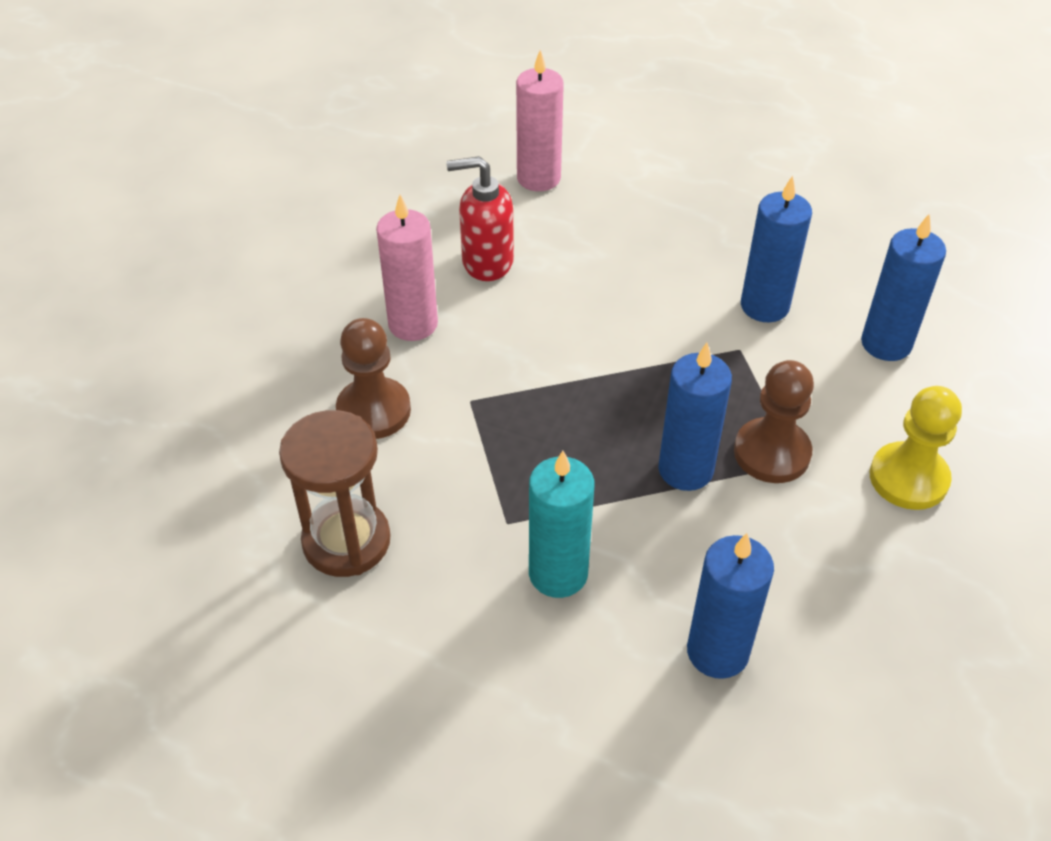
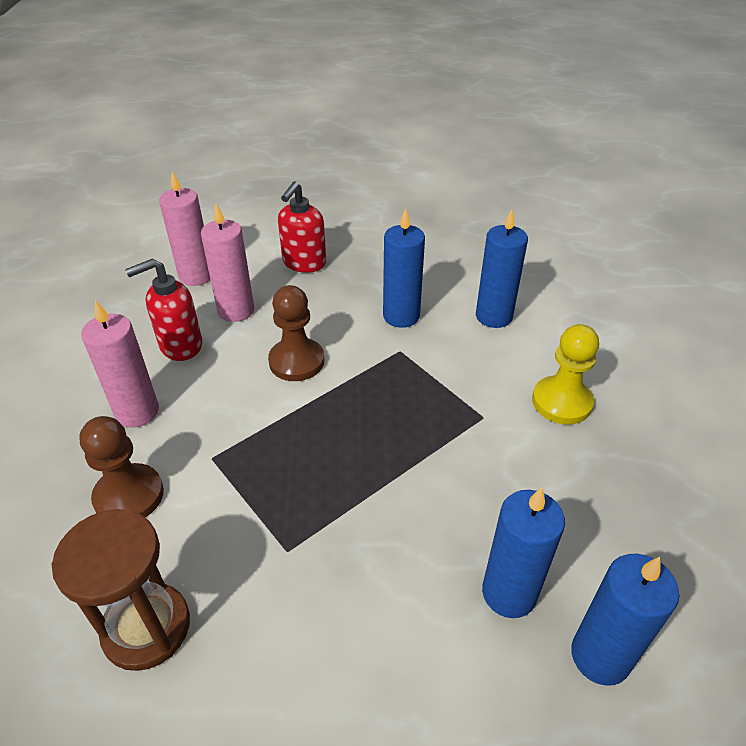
camera: 25 degrees left, 5 degrees down
turquoise candle [529,451,594,598] -> none
blue candle [658,343,732,491] -> blue candle moved to [571,554,679,686]
brown pawn [734,360,814,483] -> brown pawn moved to [268,285,324,381]
none -> pink candle [201,203,254,322]
none -> red soap dispenser [278,181,326,273]

